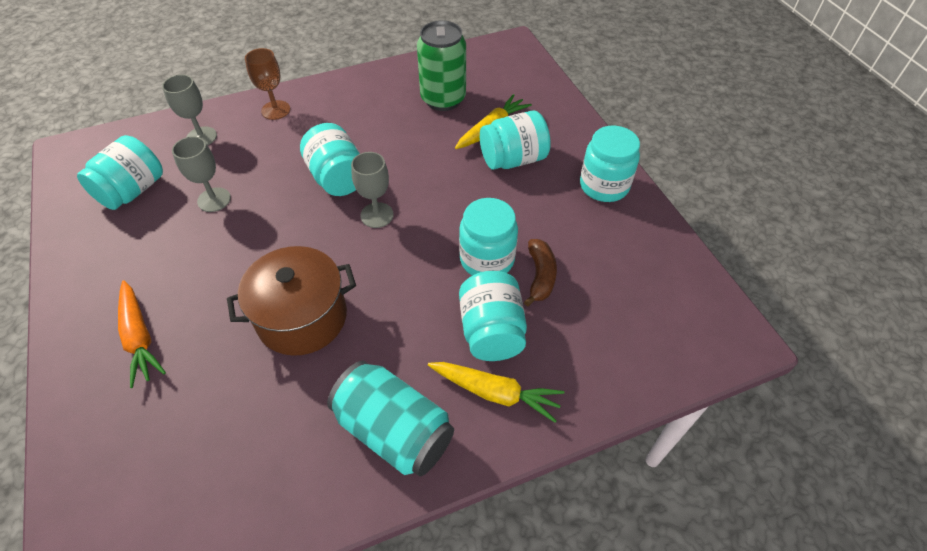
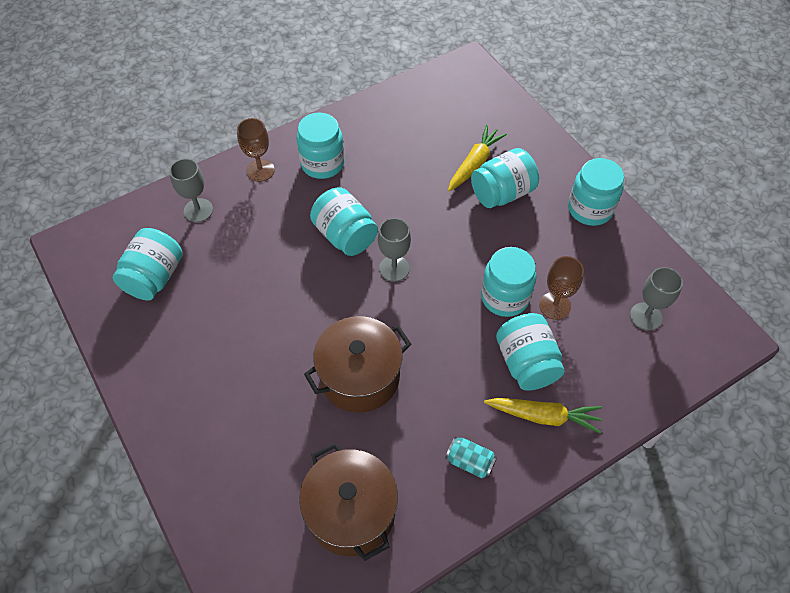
camera: 10 degrees left, 5 degrees up
orange carrot [118,280,166,388] -> none
grey goblet [172,136,231,212] -> grey goblet moved to [630,267,683,331]
turquoise can [327,361,454,476] -> turquoise can [445,437,497,478], size x0.49
green can [417,20,466,111] -> none
brown banana [524,239,557,307] -> brown goblet [539,256,584,320]
none -> turquoise jar [296,112,344,179]
none -> brown pot [299,443,398,561]

